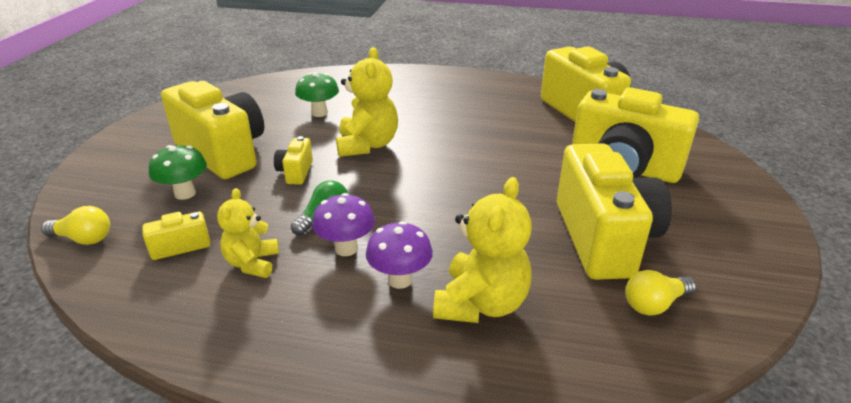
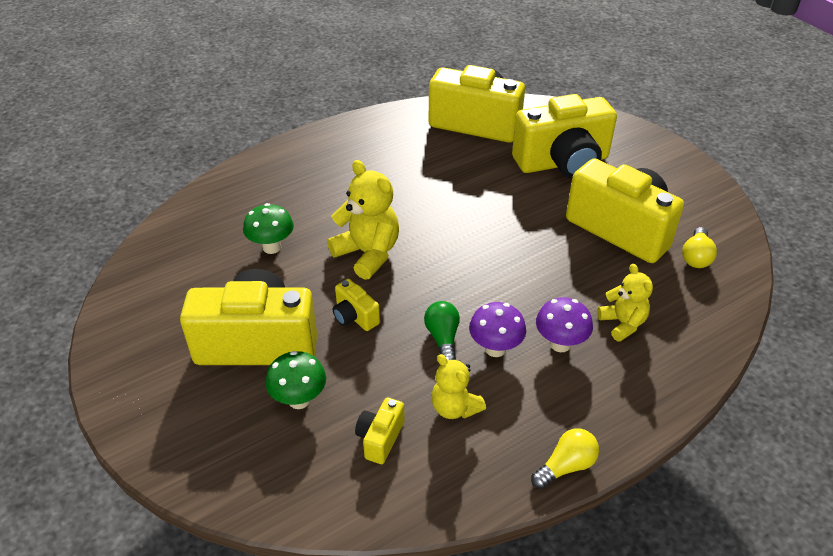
camera: 45 degrees left, 10 degrees up
yellow light bulb [41,206,110,245] -> yellow light bulb moved to [531,428,599,489]
yellow teddy bear [433,177,532,323] -> yellow teddy bear [597,264,653,342], size x0.63

